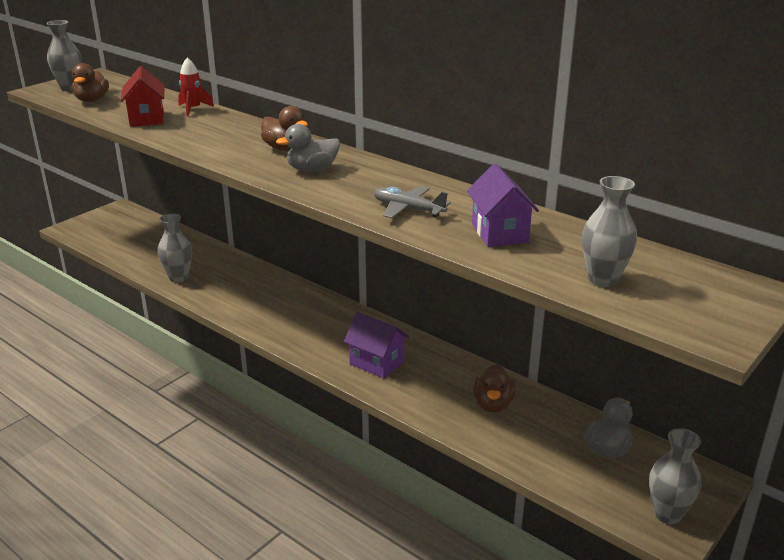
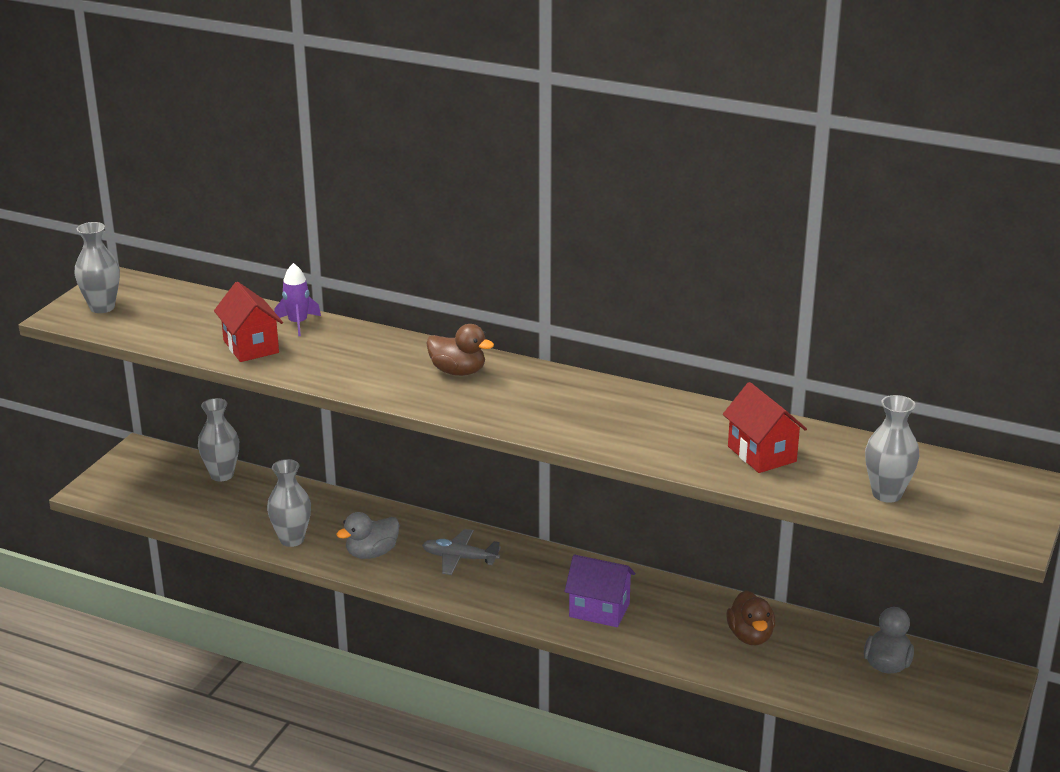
camera: 15 degrees left, 0 degrees up
brown duck [72,63,109,102] -> none
red rocket [178,57,214,116] -> purple rocket [274,263,321,336]
grey duck [276,124,340,172] -> grey duck moved to [336,512,399,559]
grey plane [374,186,451,218] -> grey plane moved to [422,529,501,575]
purple house [467,163,539,247] -> red house [723,382,807,473]
grey vase [649,428,701,524] -> grey vase moved to [198,398,239,482]

